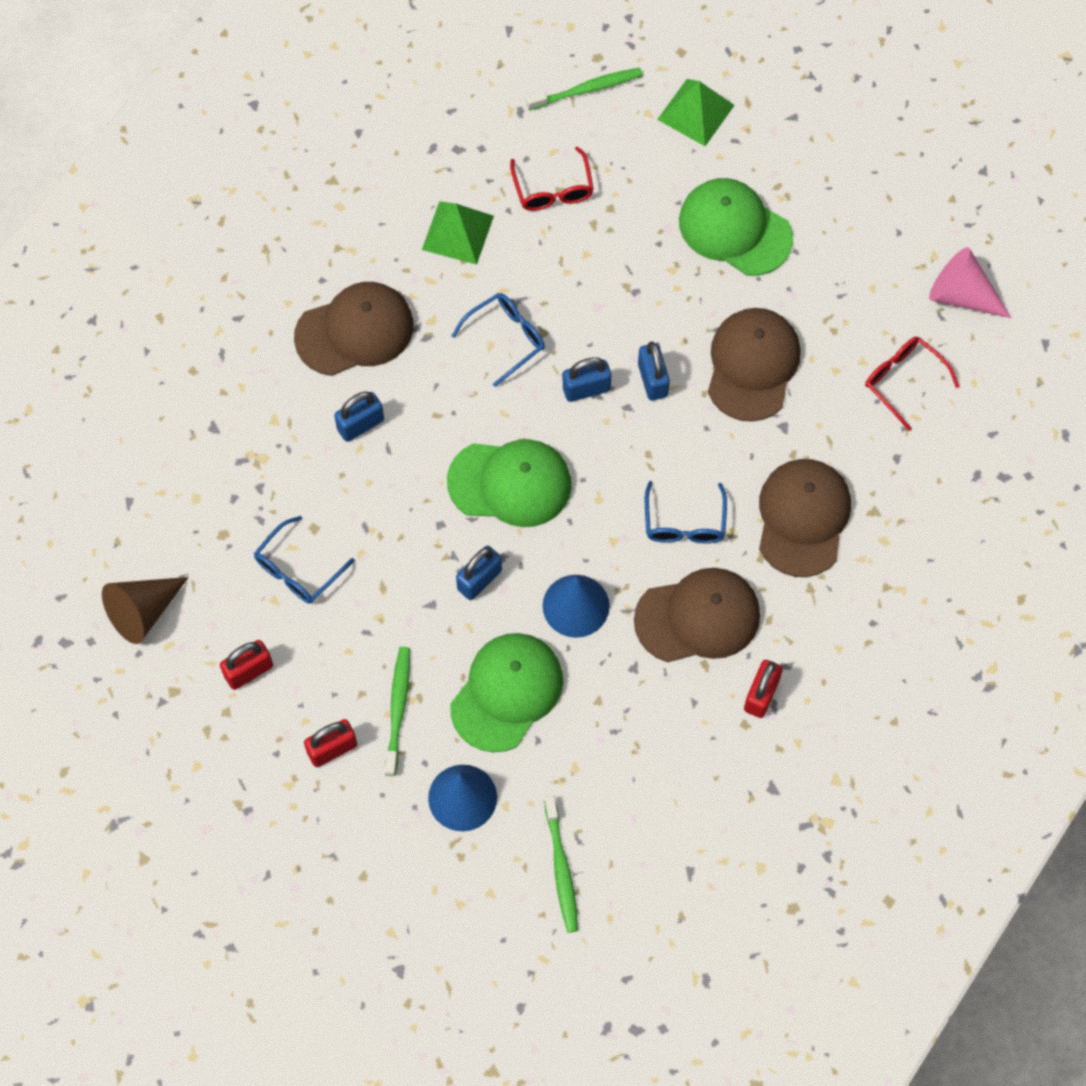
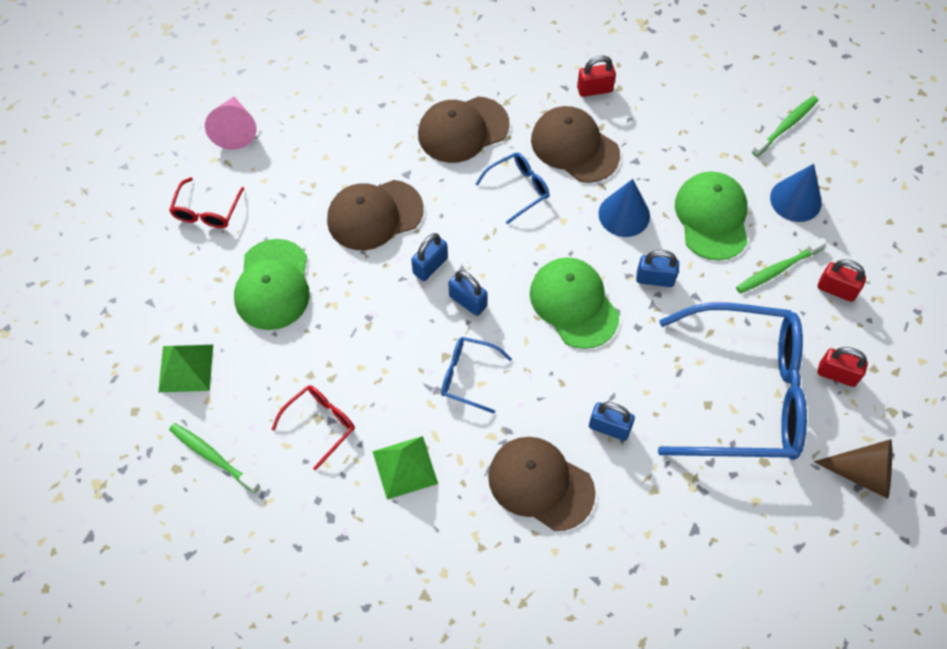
camera: 125 degrees left, 5 degrees down
blue glasses [254,516,355,604] -> blue glasses [658,302,807,460], size x2.34
green cap [450,633,563,752] -> green cap turned 90 degrees clockwise [675,171,748,260]
red glasses [865,337,960,431] -> red glasses moved to [169,177,244,228]

